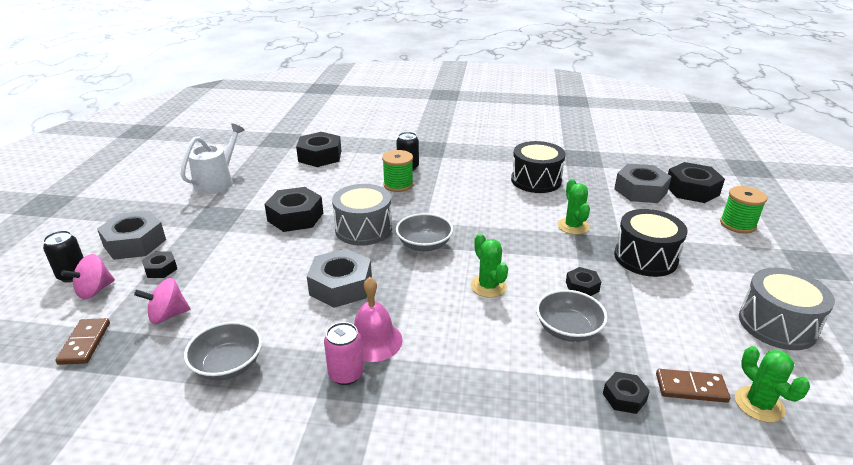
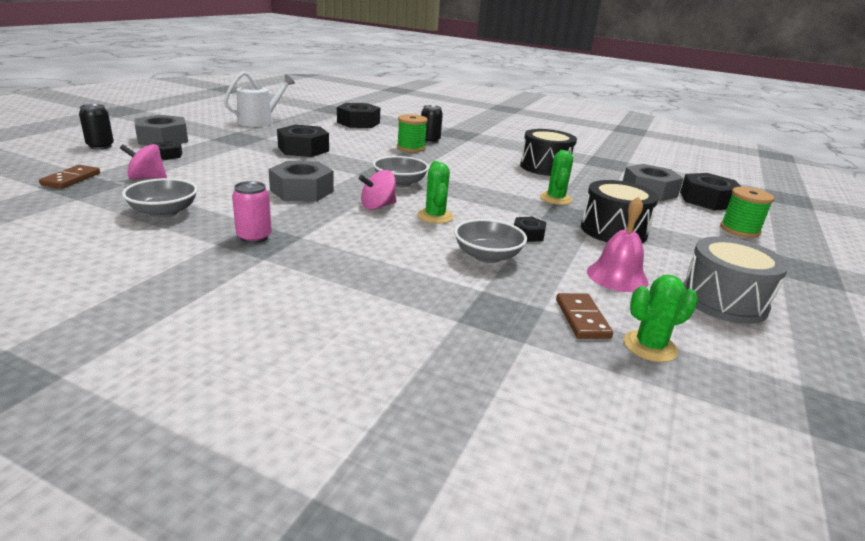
camera: 15 degrees right, 5 degrees down
pink spinning top [61,254,115,300] -> pink spinning top moved to [359,170,396,210]
grey drum [332,184,392,246] -> none
pink bell [354,277,403,362] -> pink bell moved to [587,196,649,292]
black nut [603,372,650,414] -> none
brown domino [656,369,730,403] -> brown domino turned 60 degrees clockwise [556,293,613,339]
green cactus [735,346,810,422] -> green cactus turned 75 degrees clockwise [624,275,698,362]

